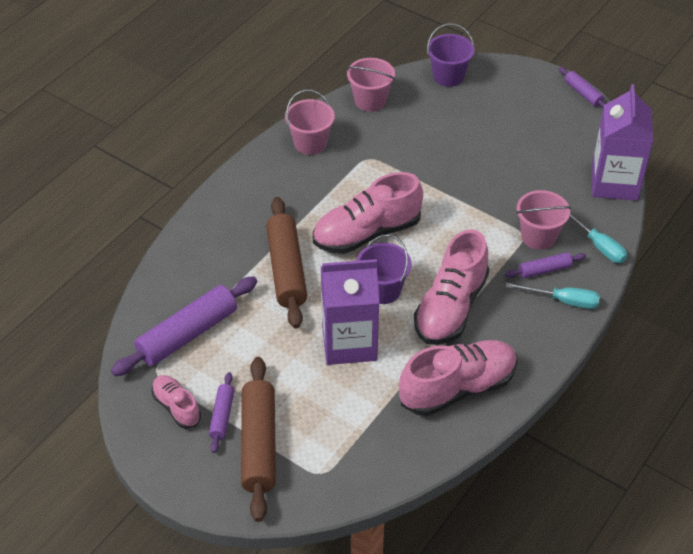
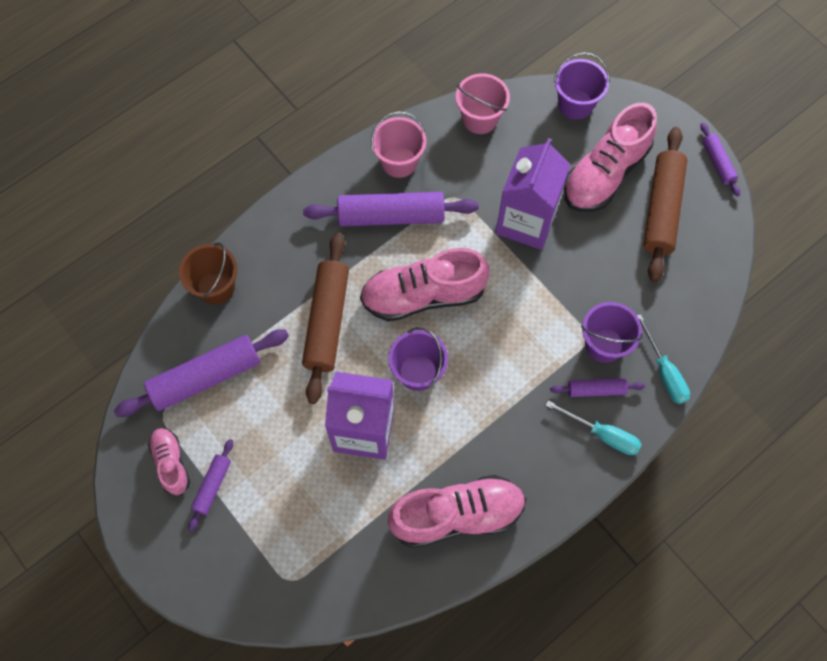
camera: 15 degrees right, 20 degrees up
brown rolling pin [241,357,276,522] -> brown rolling pin moved to [643,127,687,282]
pink shoe [414,229,489,345] -> pink shoe moved to [564,103,657,212]
pink bucket [516,190,571,250] -> purple bucket [581,302,643,363]
purple carton [592,84,654,201] -> purple carton moved to [496,138,570,250]
none -> brown bucket [179,242,237,305]
none -> purple rolling pin [303,192,479,226]

